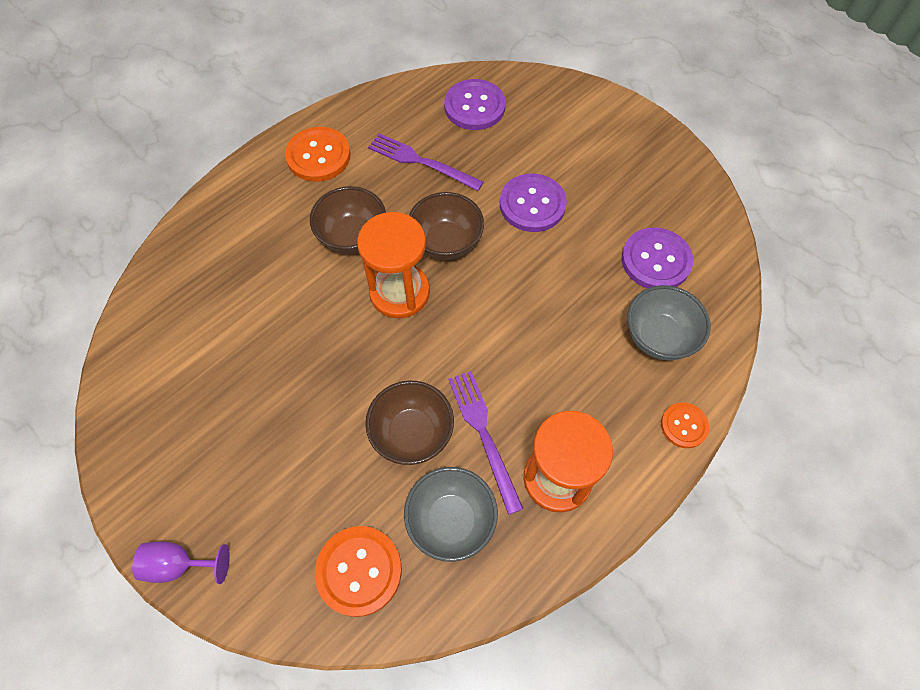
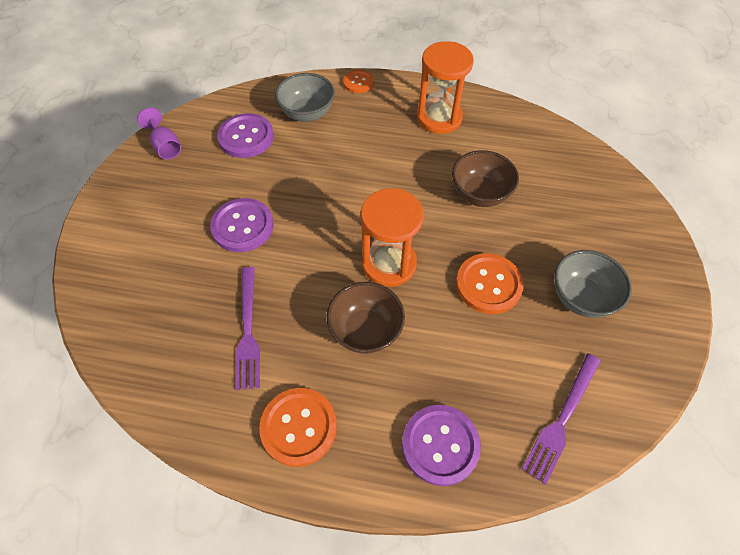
camera: 125 degrees left, 5 degrees down
purple goblet [132,541,230,584] -> purple goblet moved to [137,108,181,159]
orange button [315,526,402,617] -> orange button moved to [456,253,524,314]
grey bowl [404,467,498,562] -> grey bowl moved to [554,250,632,318]
brown bowl [409,192,484,260] -> none
purple button [444,79,506,130] -> purple button moved to [402,405,481,486]
purple fork [448,371,523,515] -> purple fork moved to [522,353,600,485]

